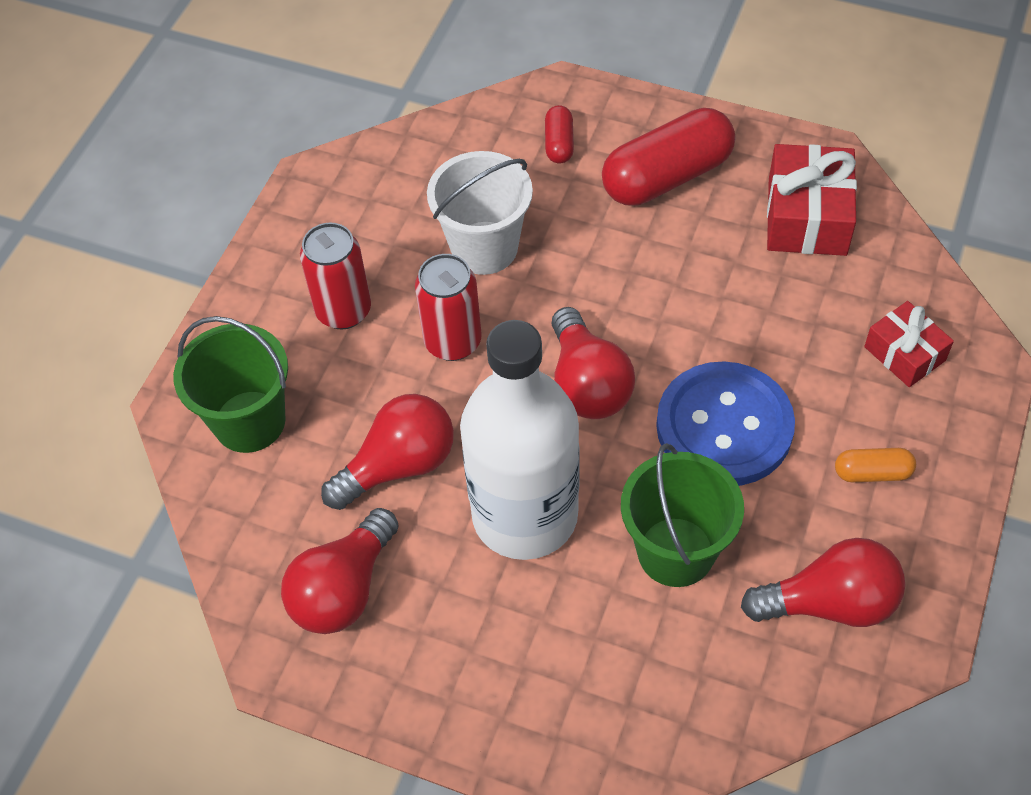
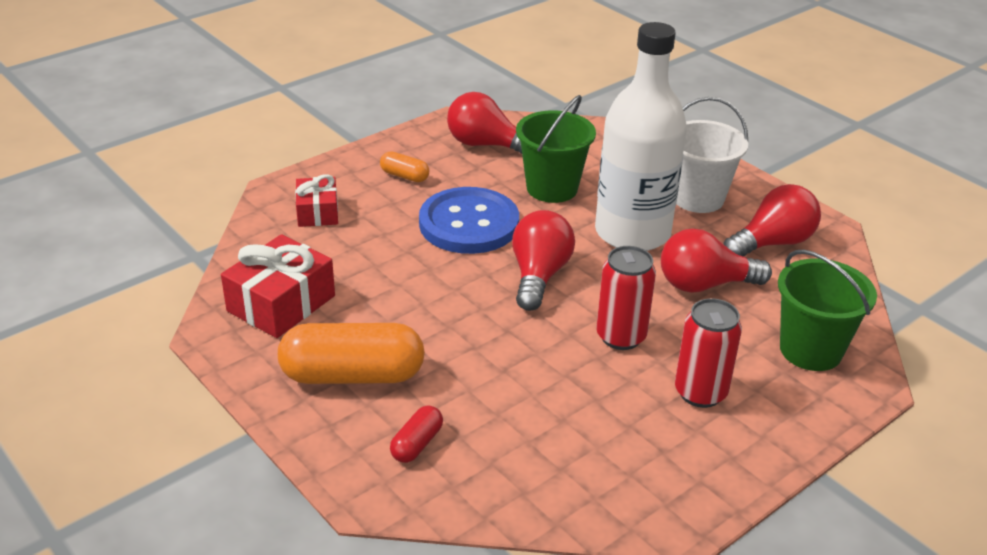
camera: 155 degrees left, 20 degrees down
white bucket [427,151,533,275] -> white bucket moved to [676,97,748,213]
red capsule [602,108,735,206] -> orange capsule [278,323,425,384]

